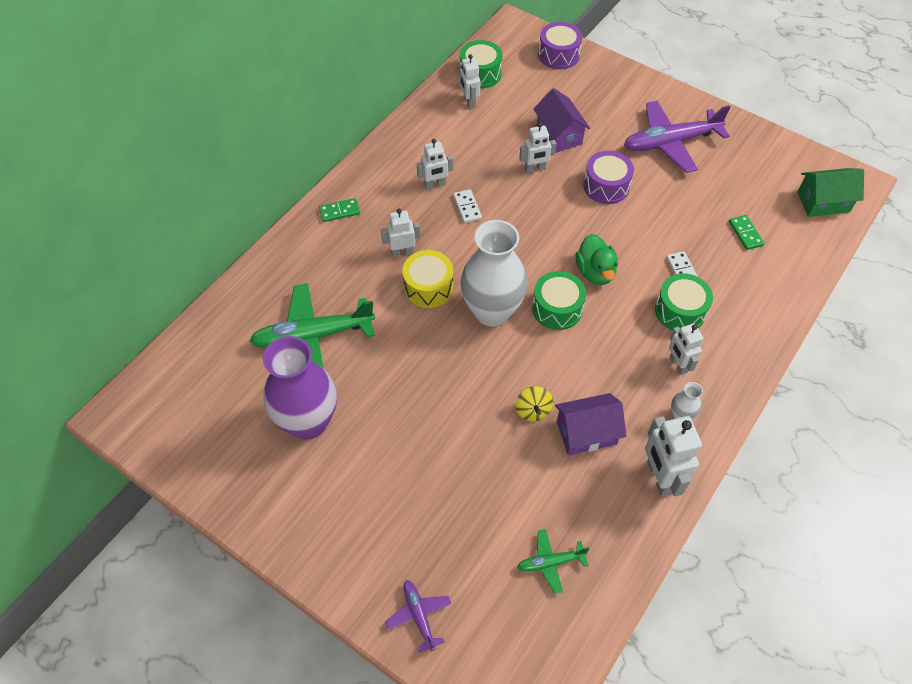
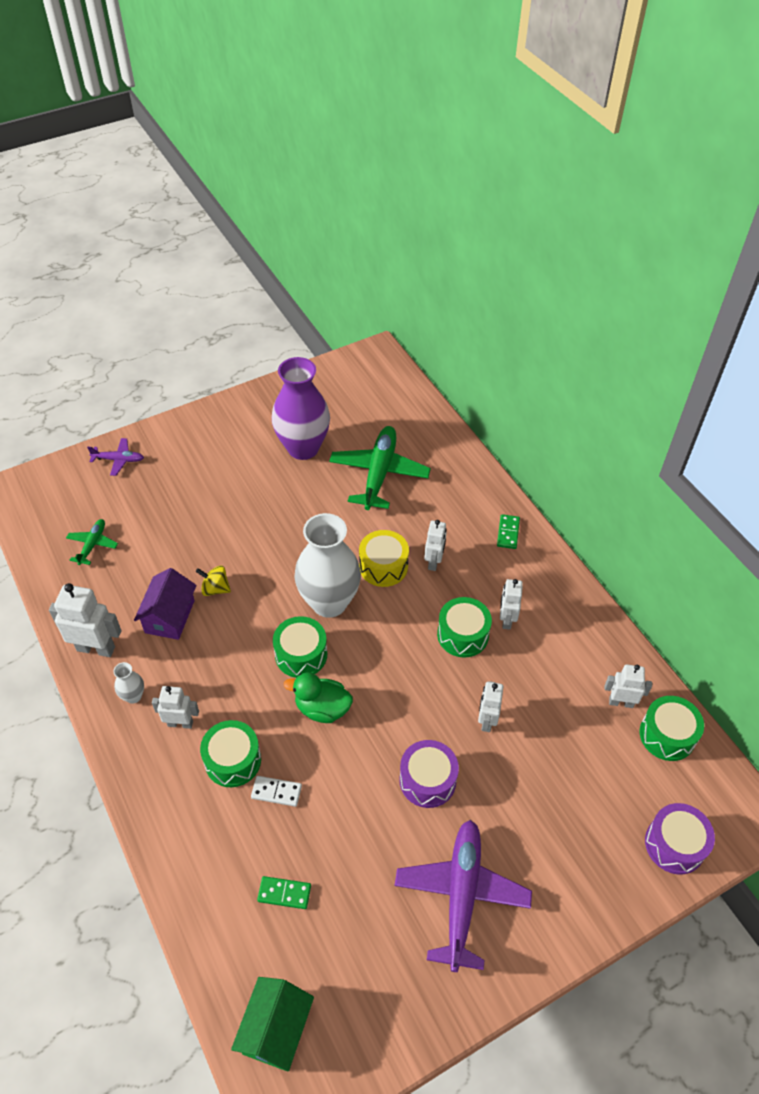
camera: 115 degrees right, 5 degrees down
white domino [453,189,482,223] -> green drum [437,597,492,657]
purple house [534,88,590,153] -> none

